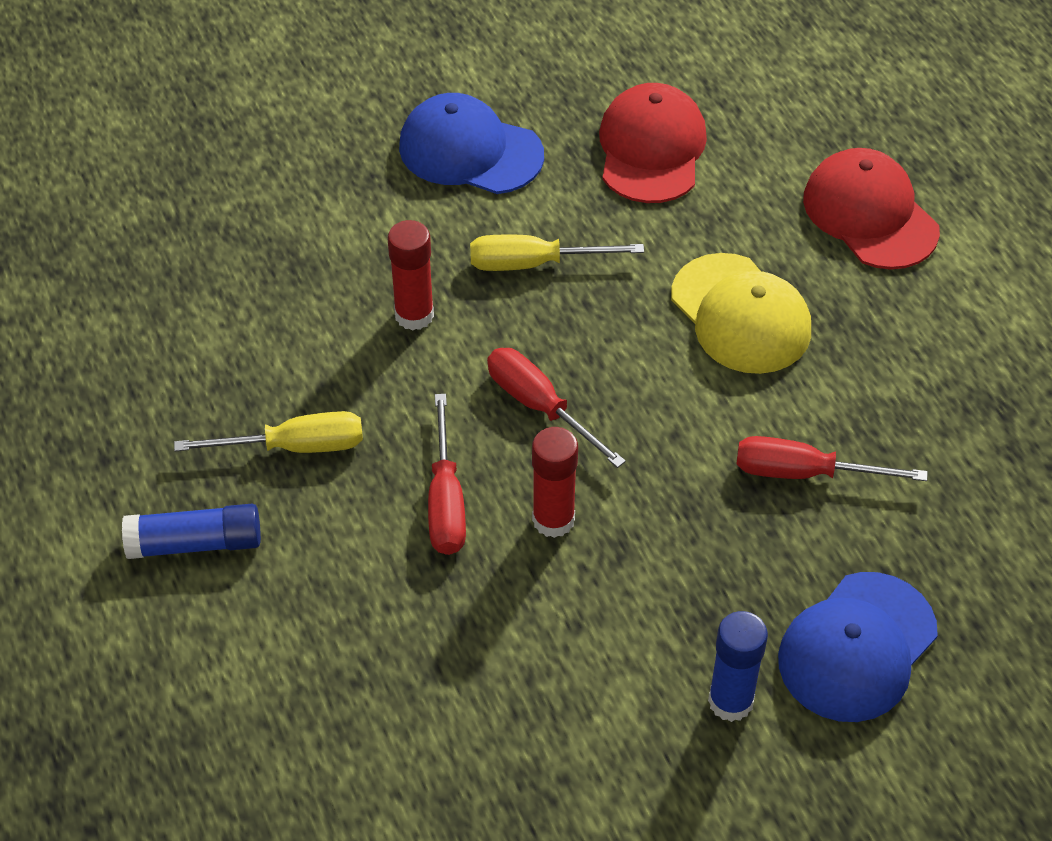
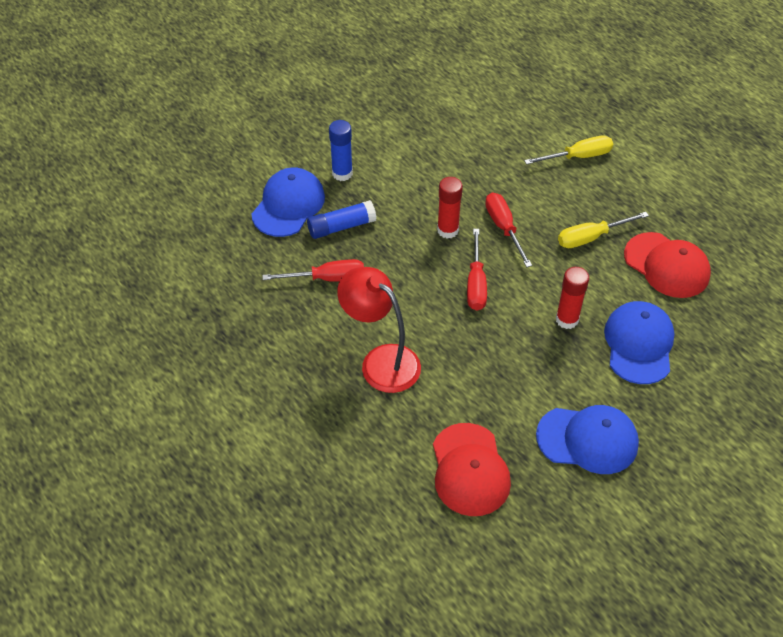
camera: 165 degrees right, 0 degrees up
blue glue stick [122,504,261,559] -> blue glue stick moved to [307,200,376,239]
yellow screwdriver [470,234,644,271] -> yellow screwdriver moved to [524,136,613,165]
red screwdriver [487,348,626,468] -> red screwdriver turned 60 degrees clockwise [467,229,487,311]
yellow cap [671,253,811,374] -> red lamp [337,267,421,393]
red cap [803,148,940,269] -> red cap moved to [624,232,711,298]
none -> blue cap [604,301,675,384]

